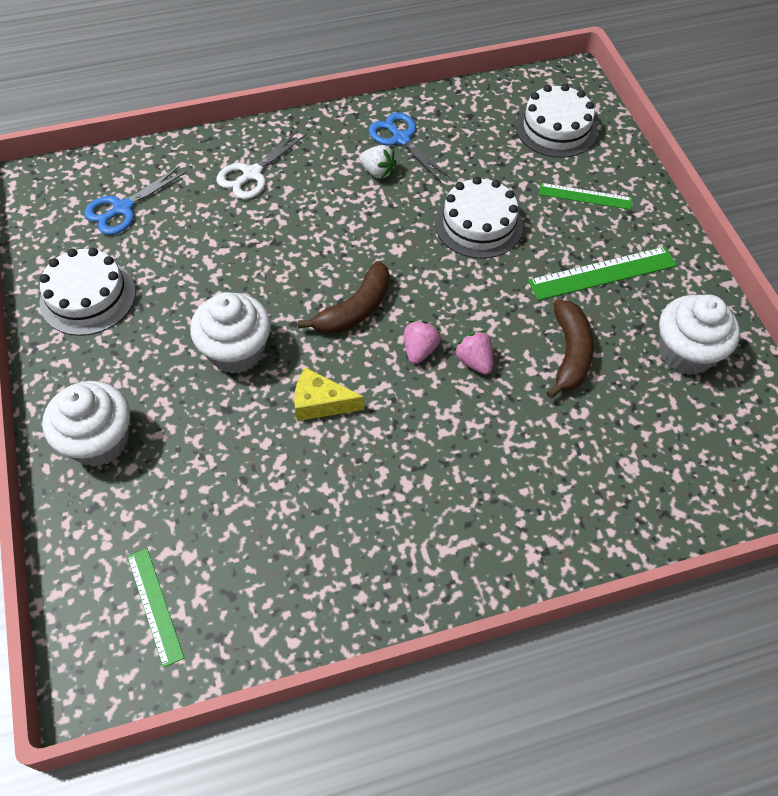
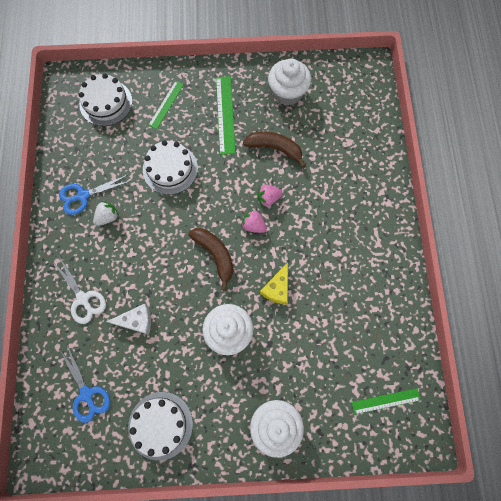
camera: 75 degrees left, 15 degrees up
none -> white cheese [106,304,151,335]

